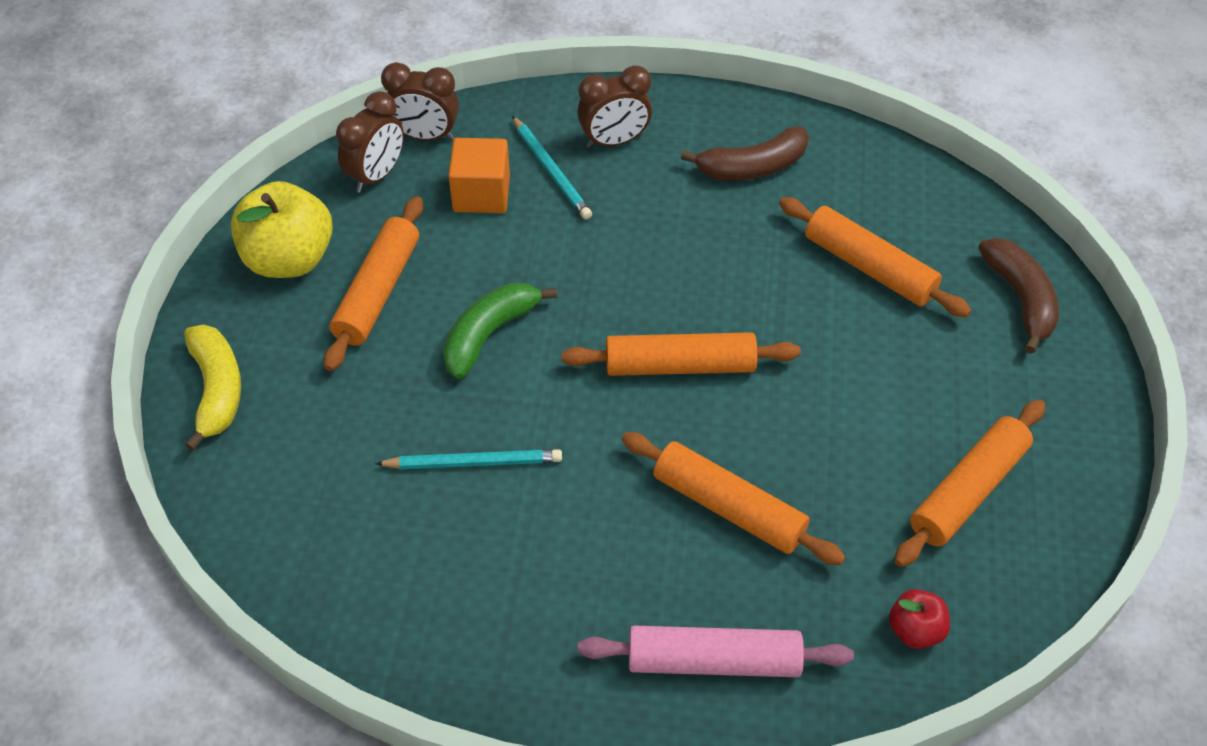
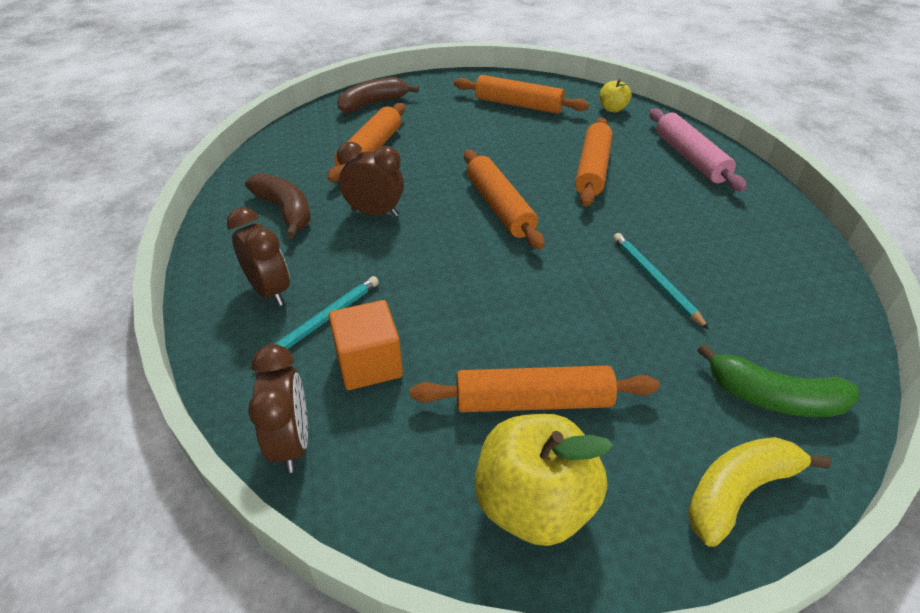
camera: 110 degrees left, 10 degrees down
brown clock [336,91,404,193] -> brown clock moved to [337,142,404,217]
green banana [443,282,557,379] -> green banana moved to [697,344,859,417]
red apple [889,589,950,649] -> yellow apple [599,79,631,112]

